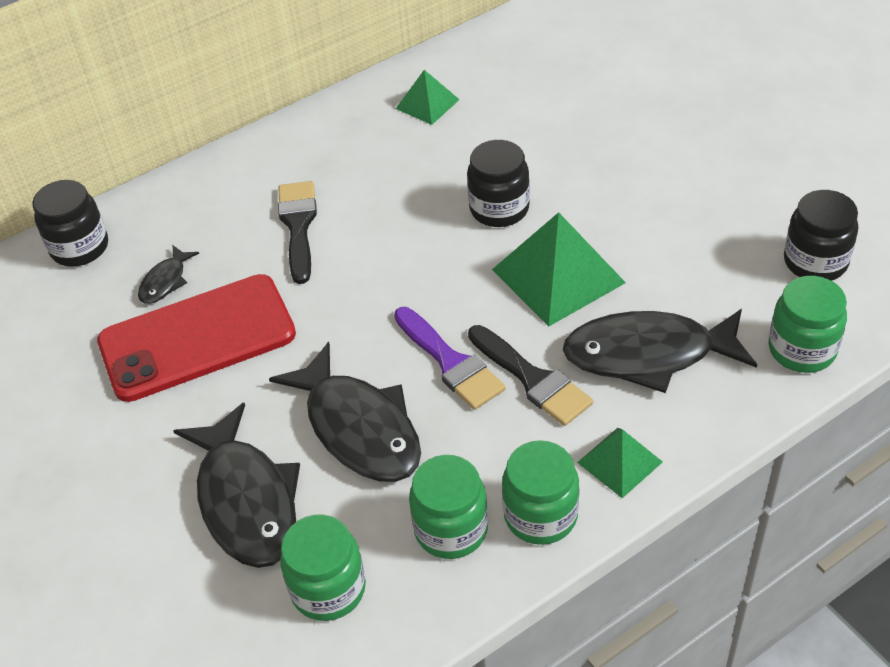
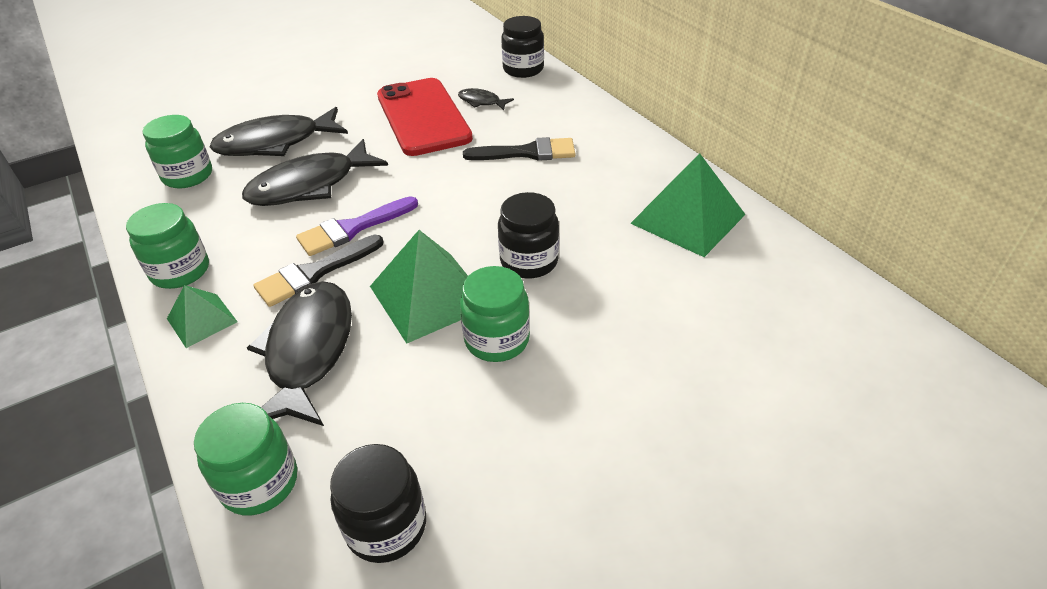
camera: 90 degrees right, 5 degrees down
green pyramid [396,70,460,125] -> green pyramid [630,153,746,257], size x1.79
green jar [409,455,488,559] -> green jar moved to [460,266,530,362]

